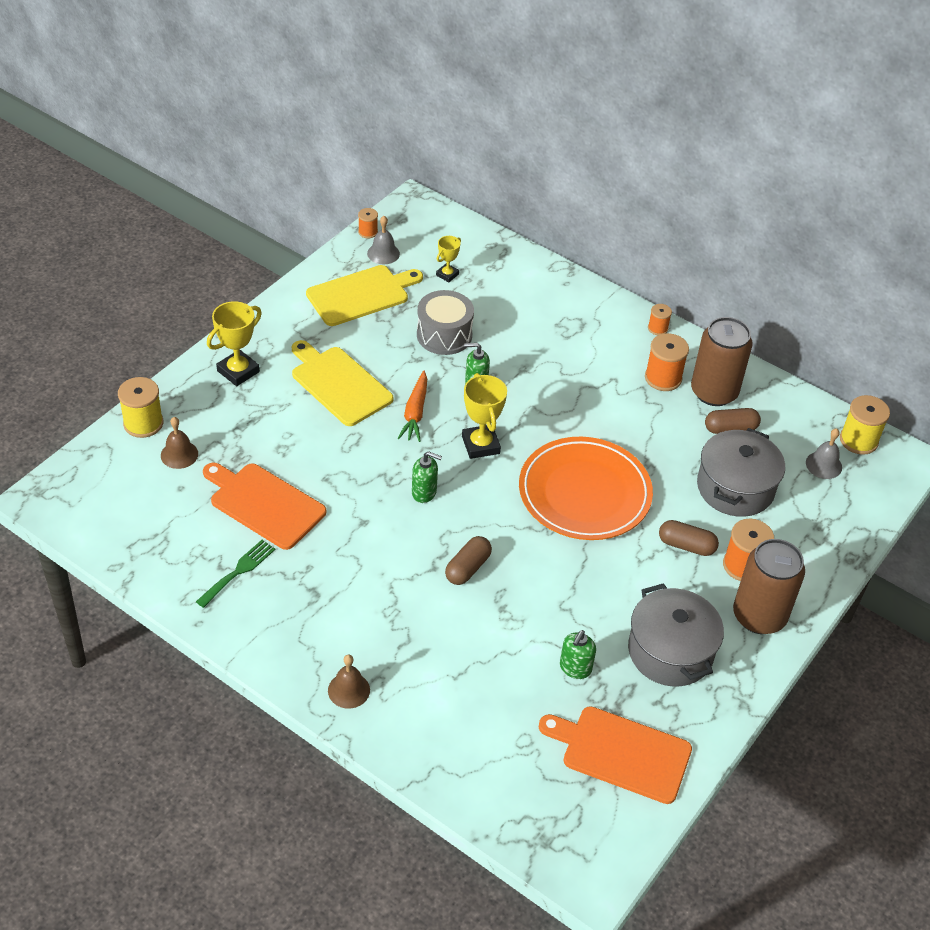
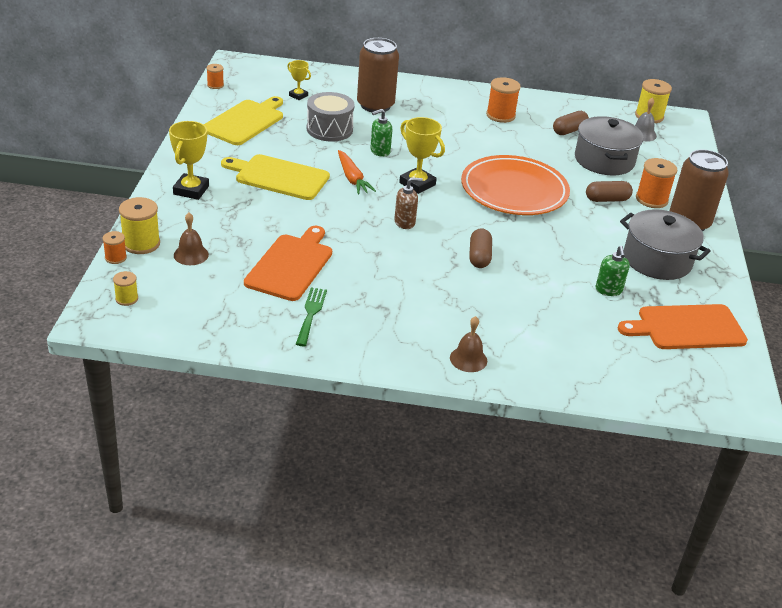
camera: 30 degrees left, 10 degrees down
orange cutting board [203,463,326,550] -> orange cutting board turned 105 degrees clockwise [244,226,332,301]
grey bell [367,216,400,264] -> none
green soap dispenser [412,451,442,503] -> brown soap dispenser [394,177,423,229]
yellow trophy [436,236,461,282] -> yellow trophy turned 60 degrees counterclockwise [287,60,311,100]
orange spool [648,304,672,335] -> orange spool moved to [103,231,127,264]
brown can [691,317,753,406] -> brown can moved to [357,38,399,113]
none -> yellow spool [113,271,138,306]

